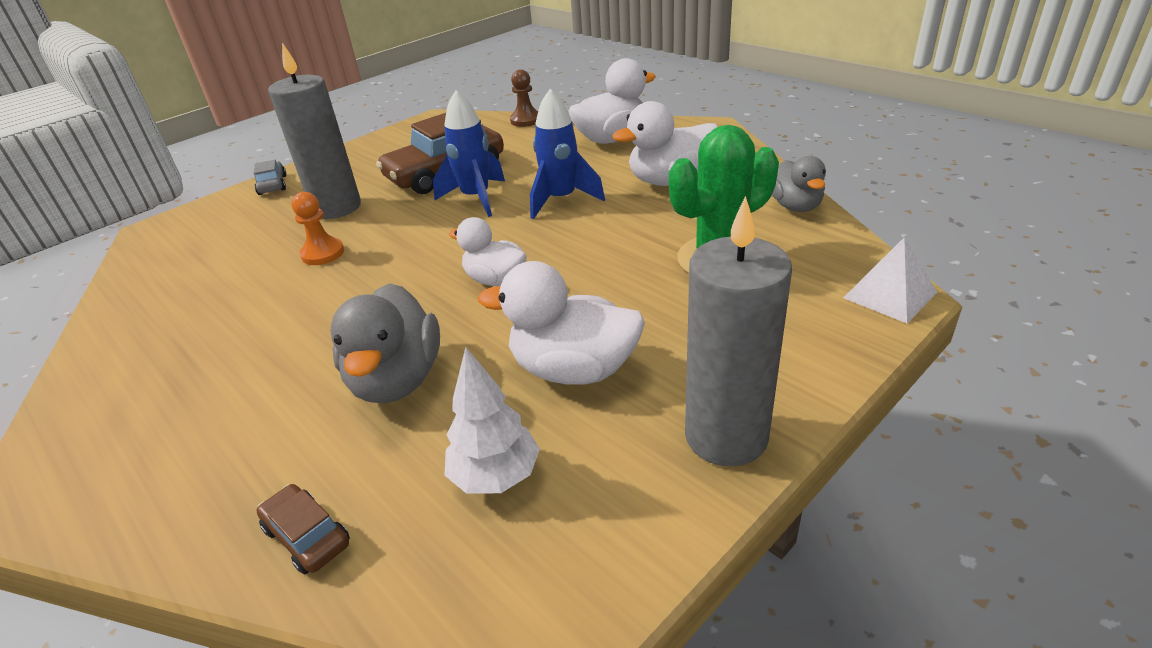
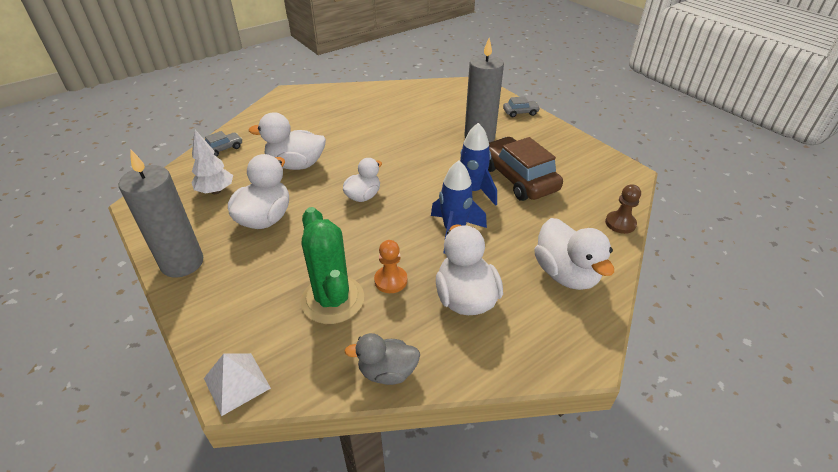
camera: 95 degrees right, 5 degrees up
brown car [256,484,350,575] -> grey car [205,131,242,157]
orange pawn [291,192,344,265] -> orange pawn moved to [374,240,407,293]
grey duck [330,283,440,403] -> white duck [249,112,326,170]

